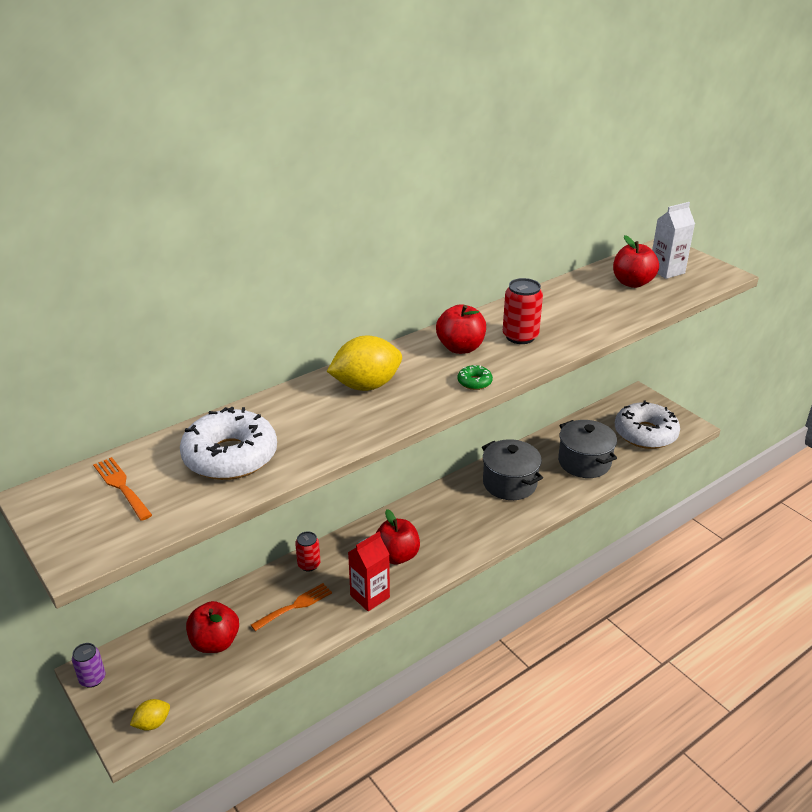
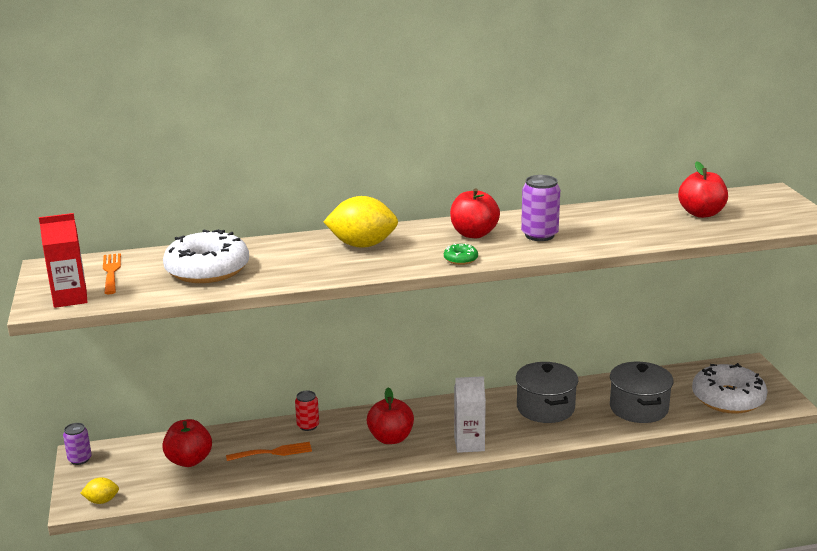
camera: 25 degrees right, 10 degrees down
red carton [348,532,390,611] -> red carton moved to [39,213,87,308]
red can [503,278,543,344] -> purple can [521,175,560,241]
white carton [652,202,695,279] -> white carton moved to [454,376,486,453]

